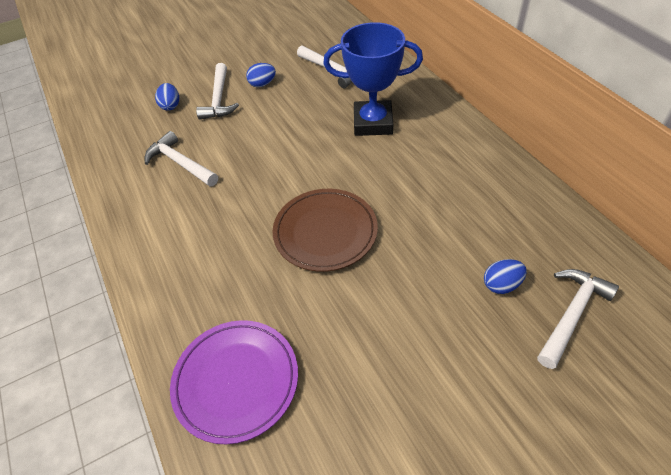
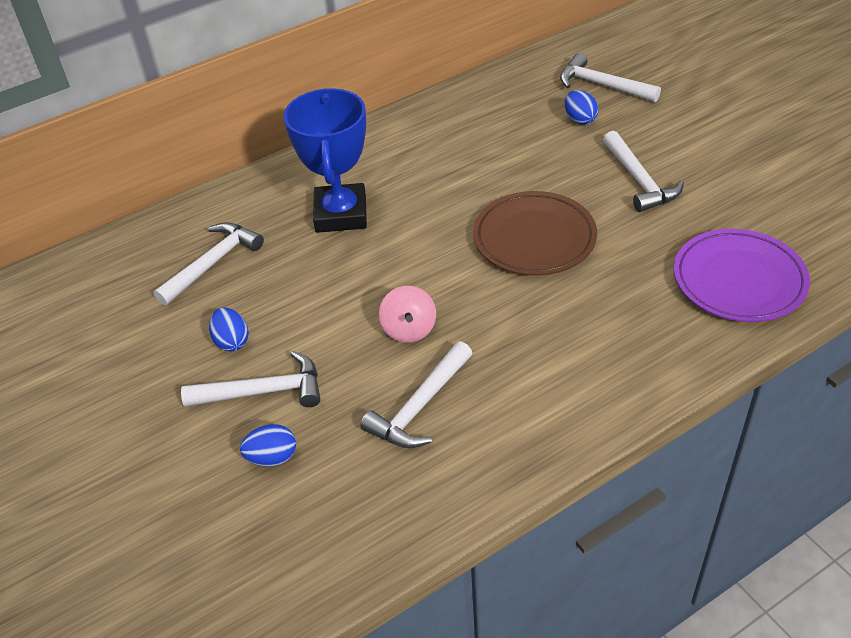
camera: 95 degrees left, 5 degrees down
none -> pink spinning top [379,286,436,343]
none -> white hammer [603,131,684,212]

